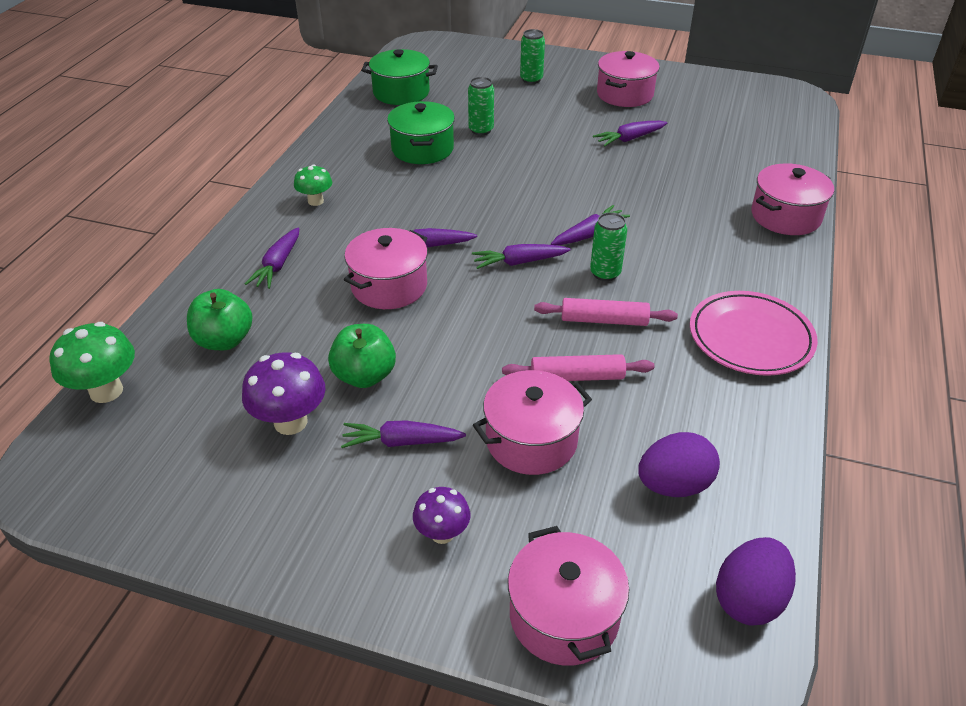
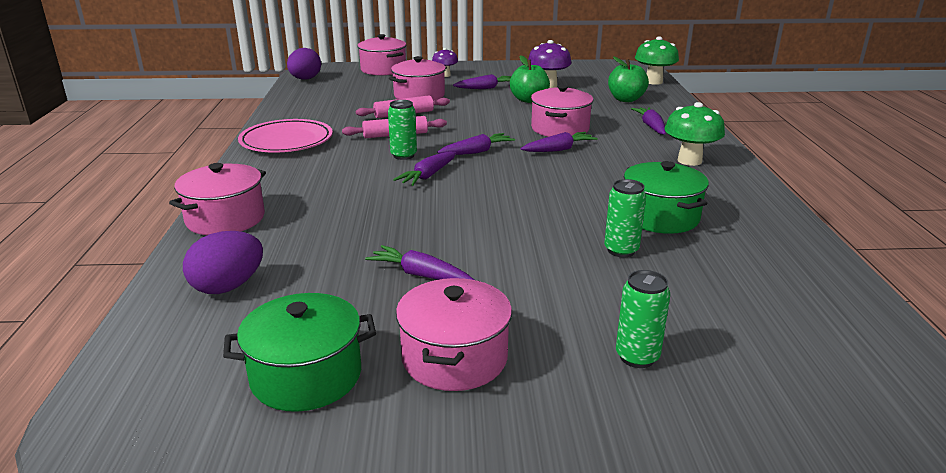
camera: 160 degrees right, 15 degrees down
green mushroom [294,164,332,206] -> green mushroom [665,102,725,166], size x1.59
green pot [361,49,438,105] -> green pot moved to [223,293,376,412]
purple carrot [593,121,667,147] -> purple carrot turned 105 degrees counterclockwise [365,245,474,280]
purple egg [638,432,720,497] -> purple egg moved to [183,231,263,294]

